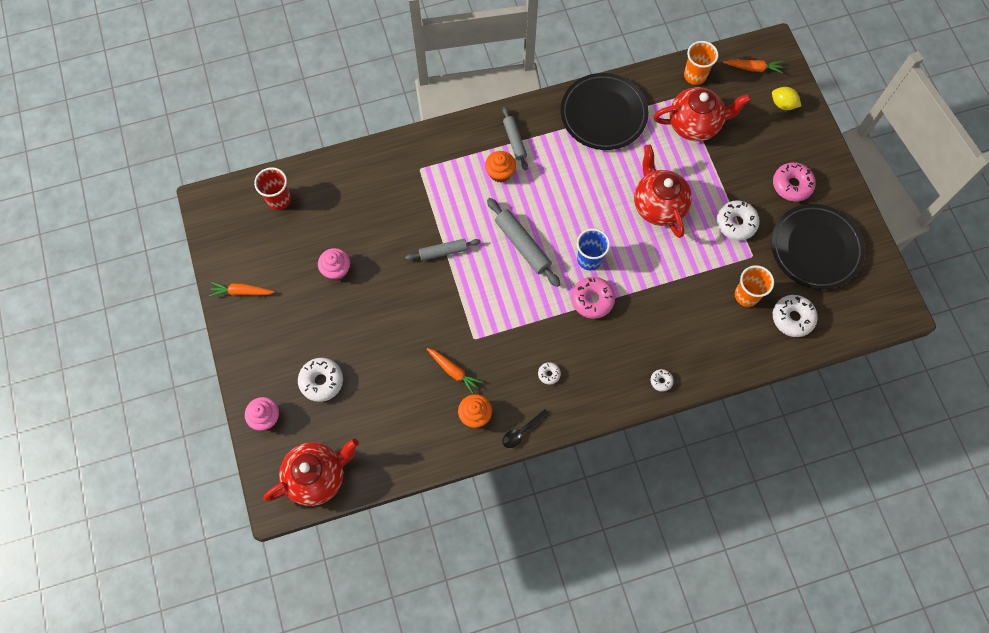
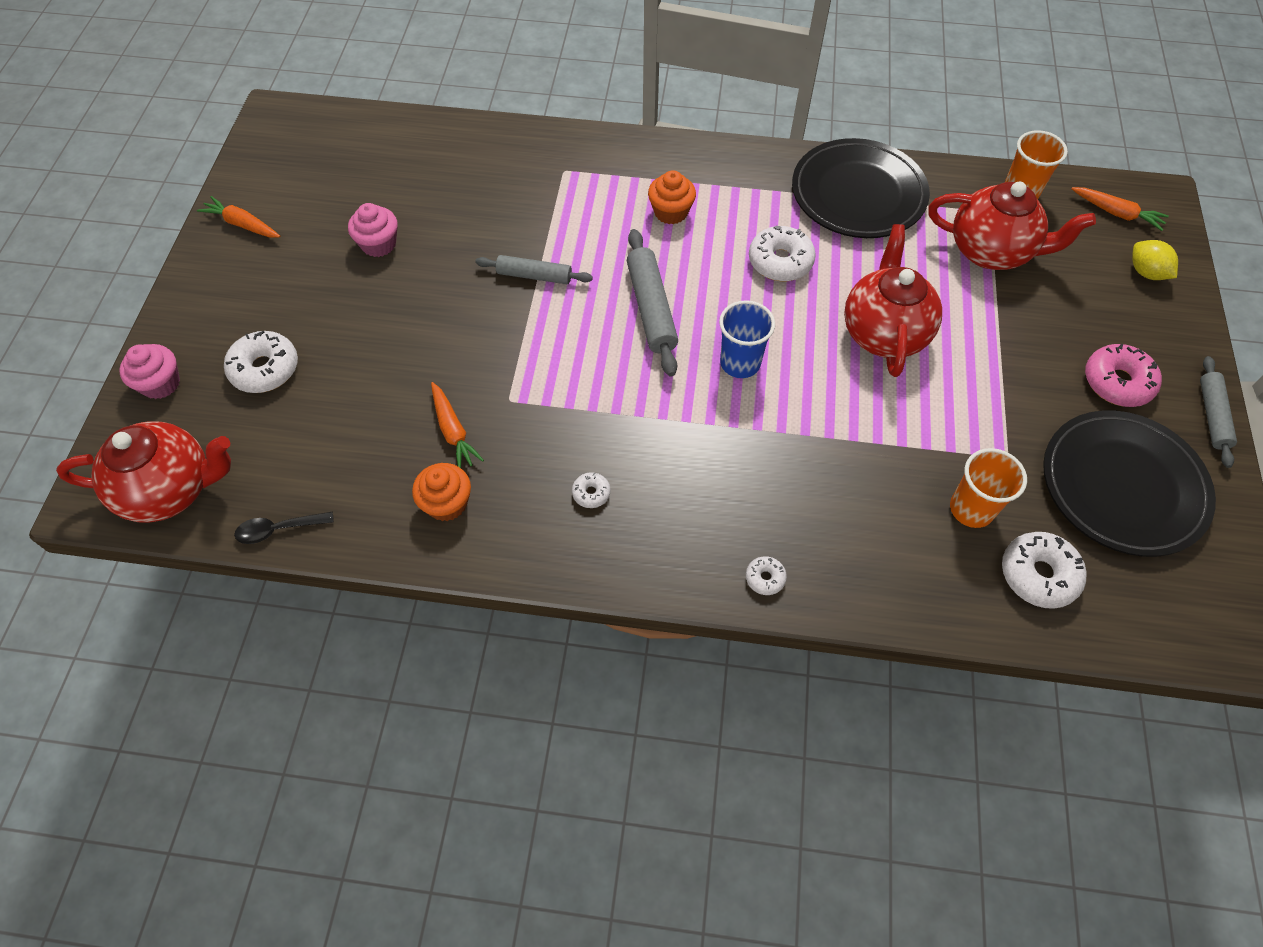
camera: 25 degrees right, 10 degrees down
red cup [254,167,291,210] -> none
black spoon [502,409,549,448] -> black spoon moved to [234,511,334,544]
grey rolling pin [503,107,528,170] -> grey rolling pin moved to [1200,356,1237,468]
pink donut [571,277,615,319] -> none
white donut [716,201,760,240] -> white donut moved to [749,226,816,281]

